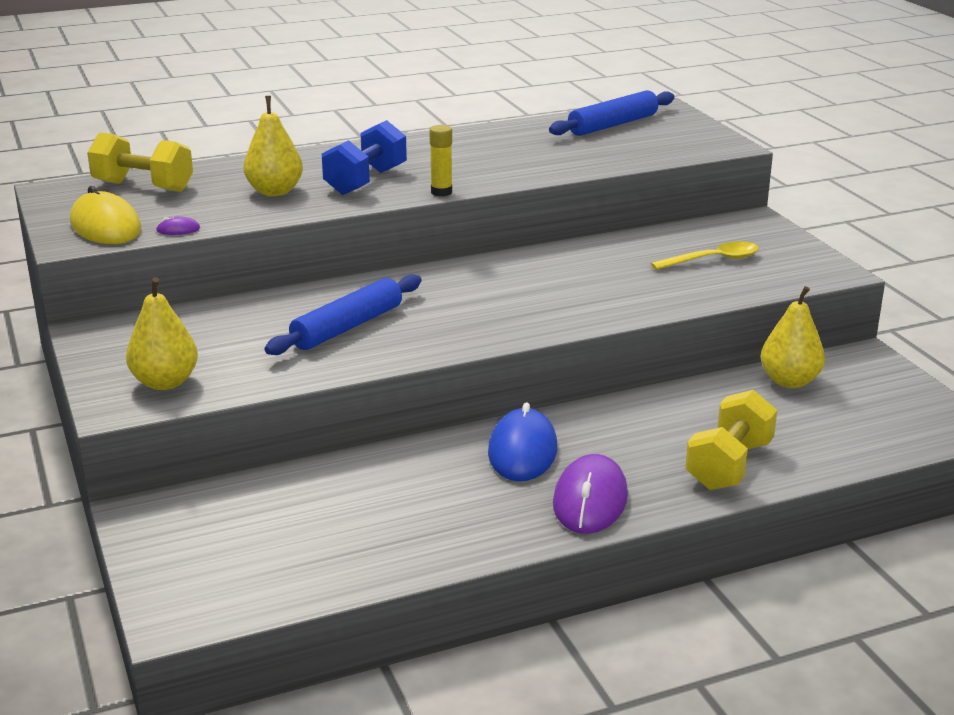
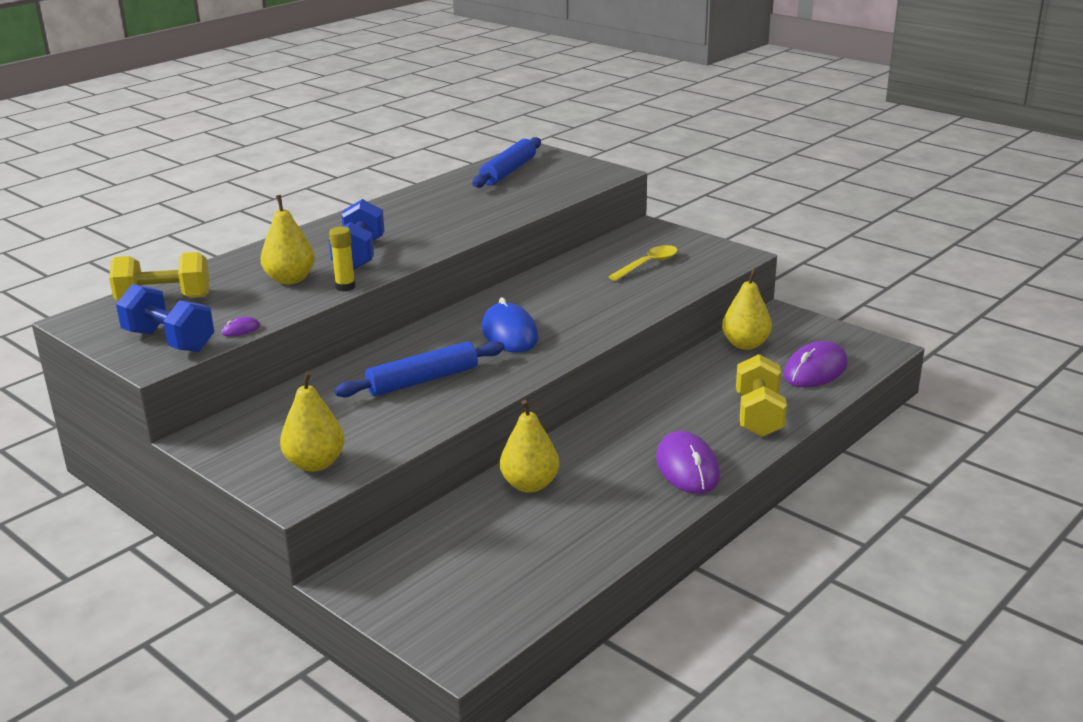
camera: 25 degrees left, 0 degrees up
yellow mouse [70,186,141,244] -> blue dumbbell [116,284,214,352]
blue rolling pin [265,274,421,355] -> blue rolling pin turned 45 degrees clockwise [334,341,505,397]
yellow glue stick [429,125,452,196] -> yellow glue stick moved to [329,226,355,291]
blue mouse [488,402,557,481] -> blue mouse moved to [482,297,539,353]
none -> yellow pear [500,400,559,493]
none -> purple mouse [784,341,848,387]

